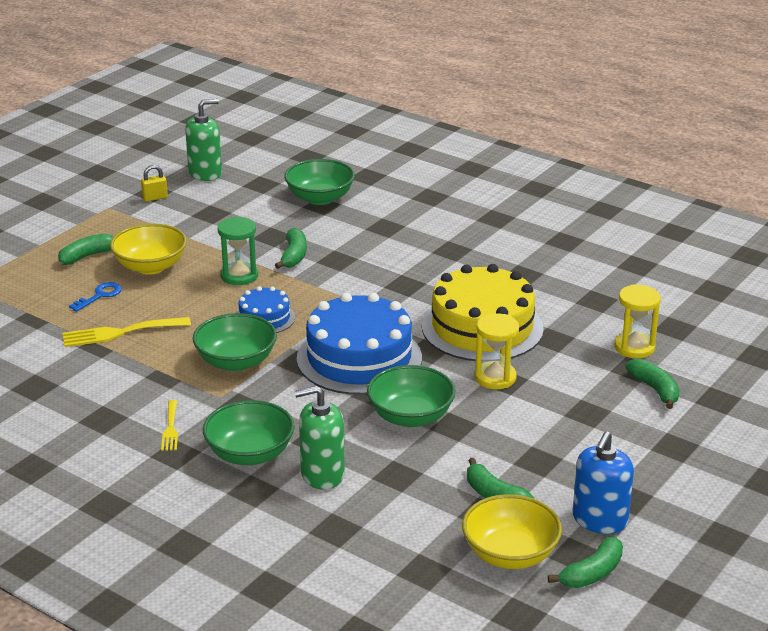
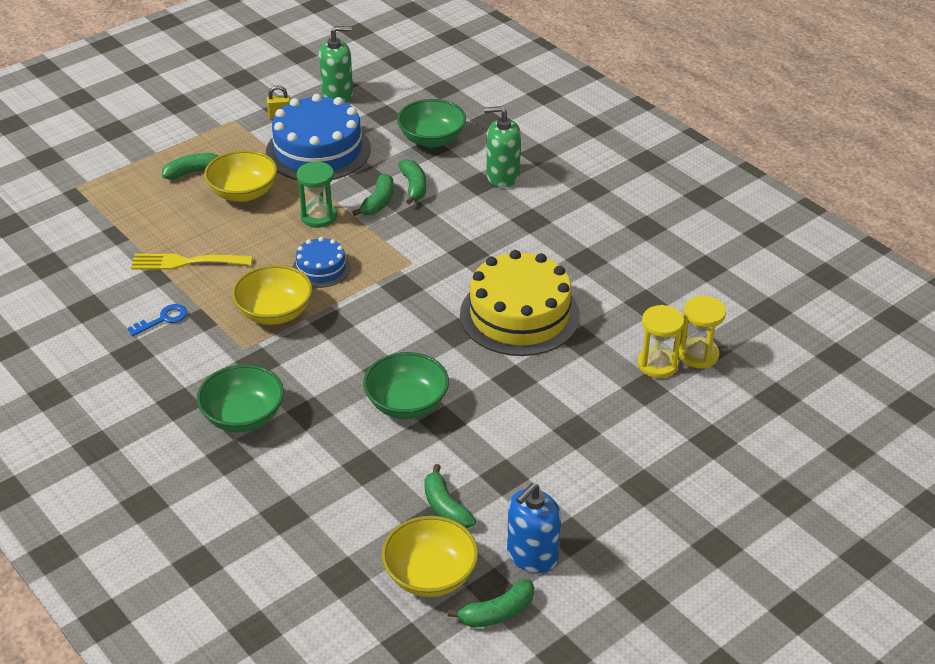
camera: 15 degrees right, 10 degrees up
blue key [69,282,122,312] -> blue key moved to [128,304,187,336]
yellow fork [161,400,178,451] -> none
green bowl [193,313,277,371] -> yellow bowl [232,265,312,325]
green soap dispenser [295,386,345,490] -> green soap dispenser moved to [484,106,521,188]
blue cake [297,293,422,395] -> blue cake moved to [266,94,371,180]
yellow hourglass [475,313,519,389] -> yellow hourglass moved to [679,296,726,368]
green banana [625,359,680,409] -> green banana moved to [398,159,426,204]

